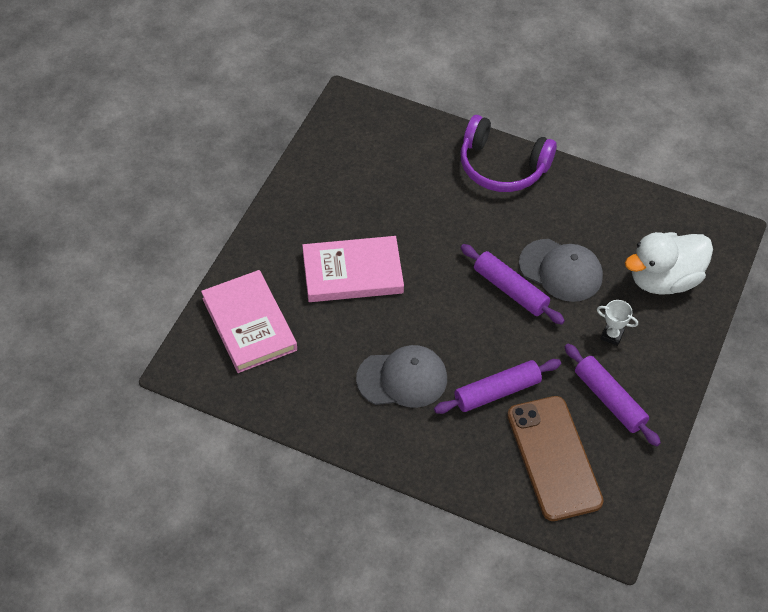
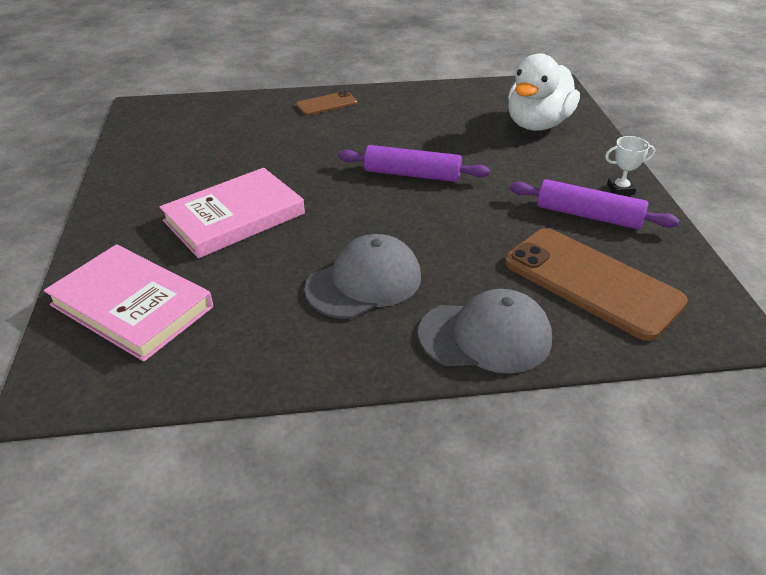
camera: 30 degrees left, 15 degrees down
purple rolling pin [434,359,561,414] -> none
purple headphones [461,115,557,192] -> brown phone [296,91,358,115]
grey cap [519,239,603,302] -> grey cap moved to [418,289,552,373]
white trophy [597,300,638,346] -> white trophy moved to [605,136,655,195]

